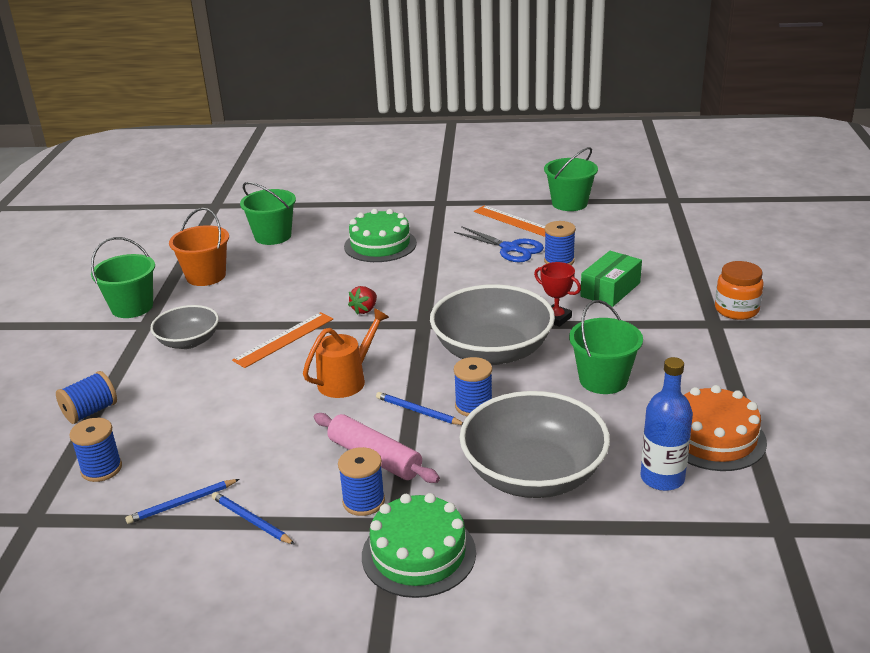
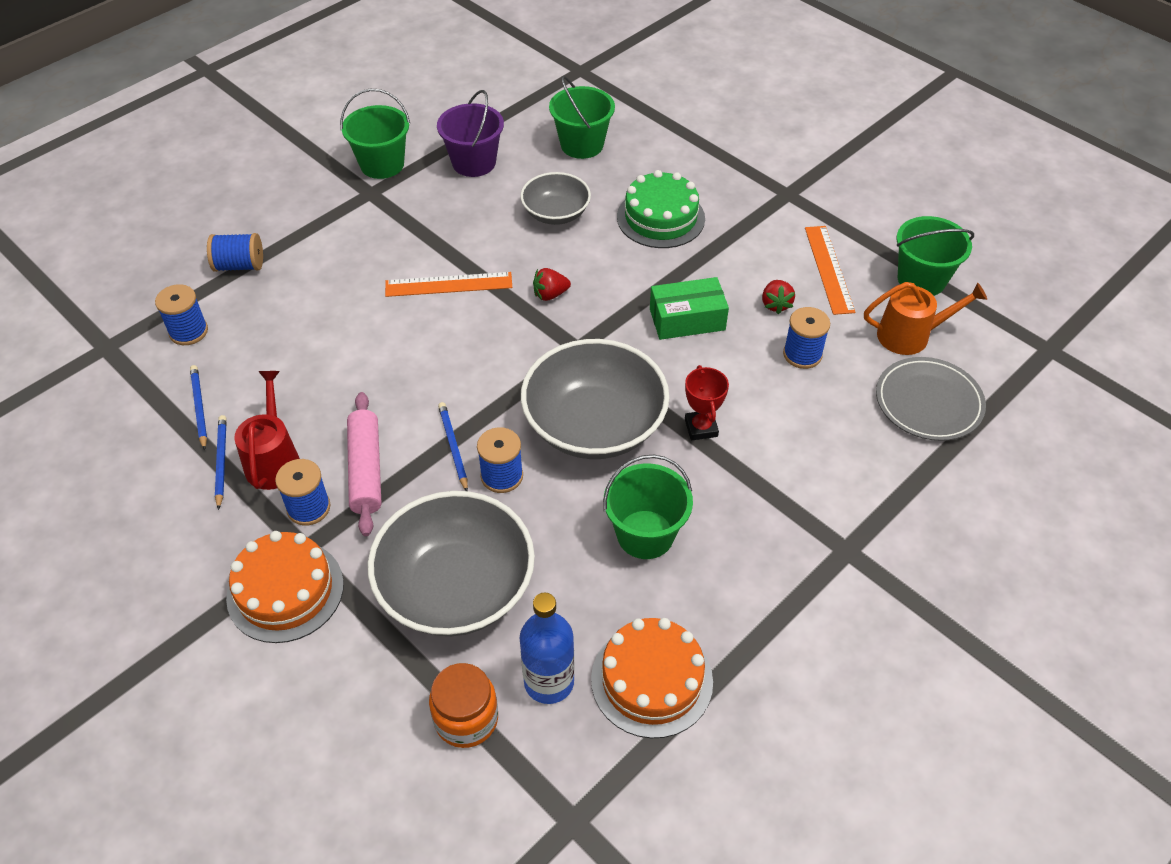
camera: 40 degrees right, 20 degrees up
blue pencil [125,479,239,524] -> blue pencil turned 60 degrees clockwise [190,365,207,450]
grey bowl [150,305,219,349] -> grey bowl moved to [520,172,591,225]
orange bucket [169,208,229,286] -> purple bucket [437,90,504,177]
orange watering can [303,308,389,398] -> orange watering can moved to [864,282,987,355]
green cake [362,493,476,598] -> orange cake [226,531,344,643]
blue scissors [454,226,544,262] -> red strawberry [762,280,795,314]
green box [580,251,642,307] -> green box moved to [650,277,729,340]
orange jar [715,261,764,320] -> orange jar moved to [429,663,498,748]
none -> red watering can [234,371,300,490]
none -> grey plate [876,357,986,441]

